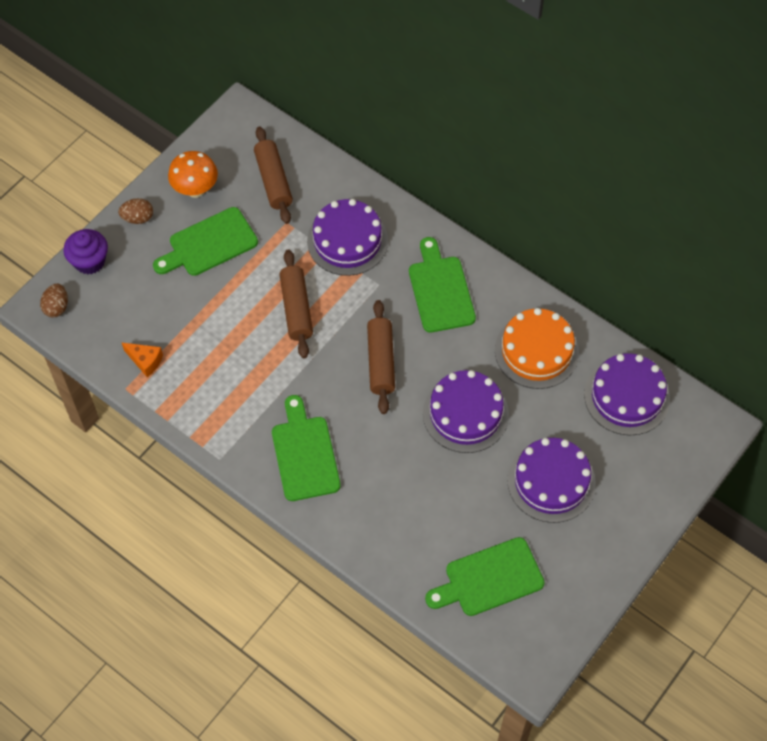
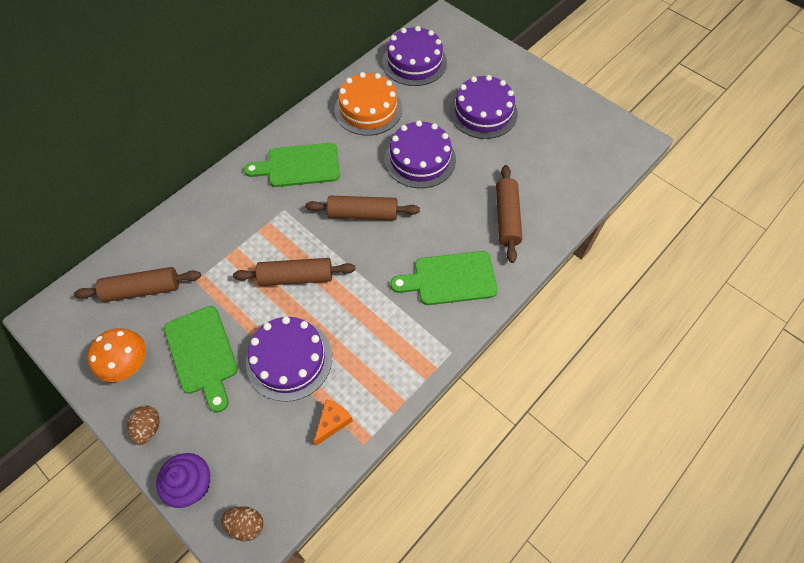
camera: 85 degrees left, 0 degrees up
purple cake [307,199,388,276] -> purple cake moved to [246,316,332,402]
green cutting board [425,537,545,616] -> none
none -> brown rolling pin [496,165,522,263]

